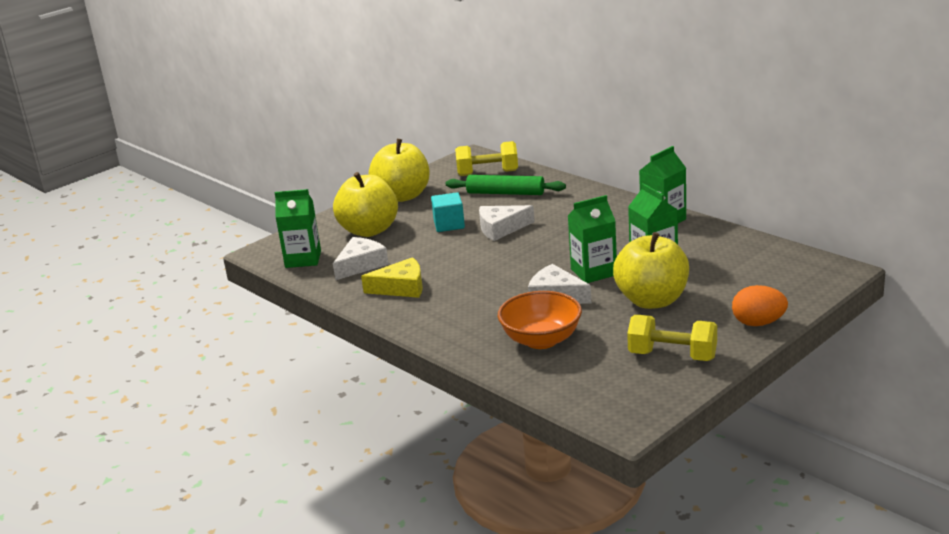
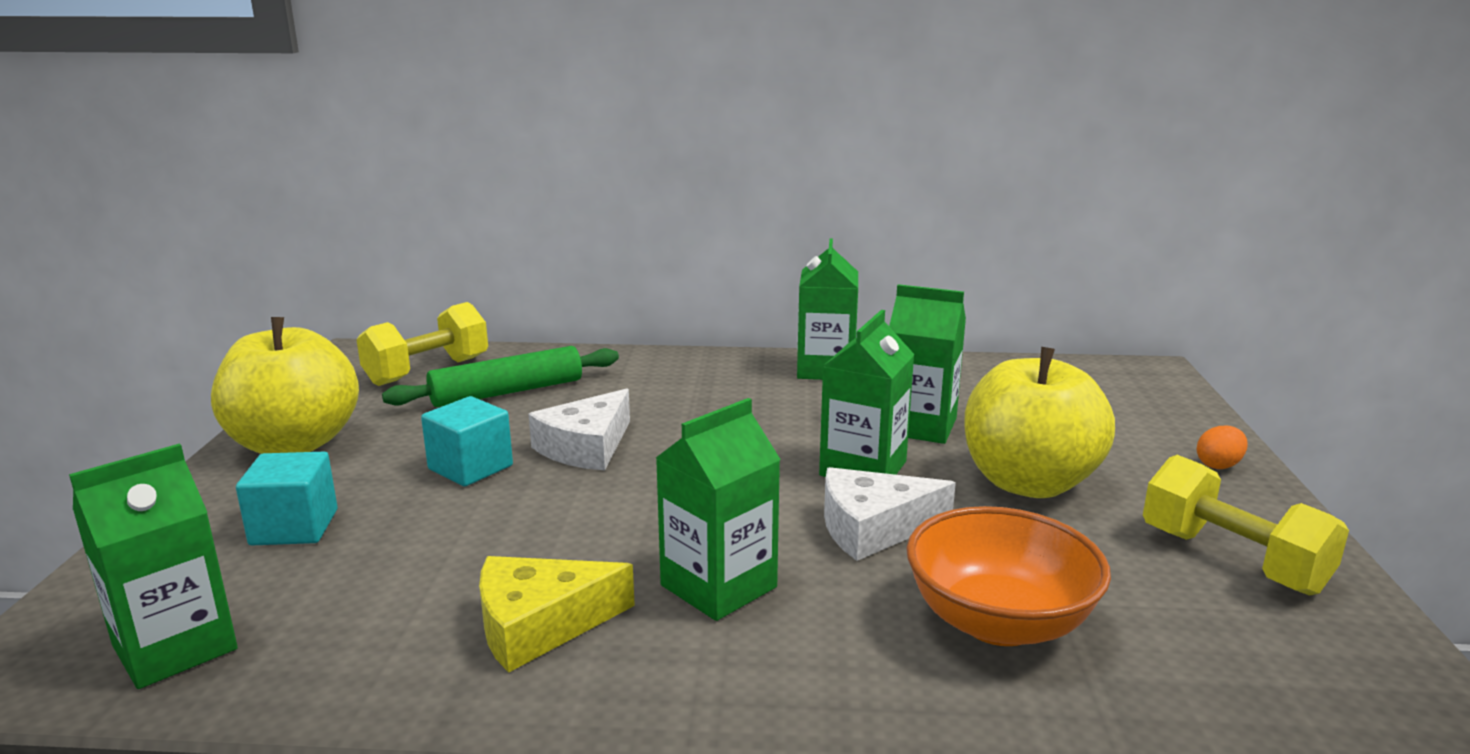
camera: 45 degrees left, 5 degrees down
yellow apple [333,172,398,237] -> turquoise cube [236,452,338,545]
white cheese [333,237,389,280] -> none
yellow cheese [361,257,423,298] -> yellow cheese turned 150 degrees counterclockwise [479,556,635,673]
yellow dumbbell [627,315,717,361] -> yellow dumbbell turned 75 degrees clockwise [1143,455,1349,596]
orange egg [732,285,788,326] -> orange egg [1197,426,1247,469], size x0.58
none -> green carton [656,398,781,621]

